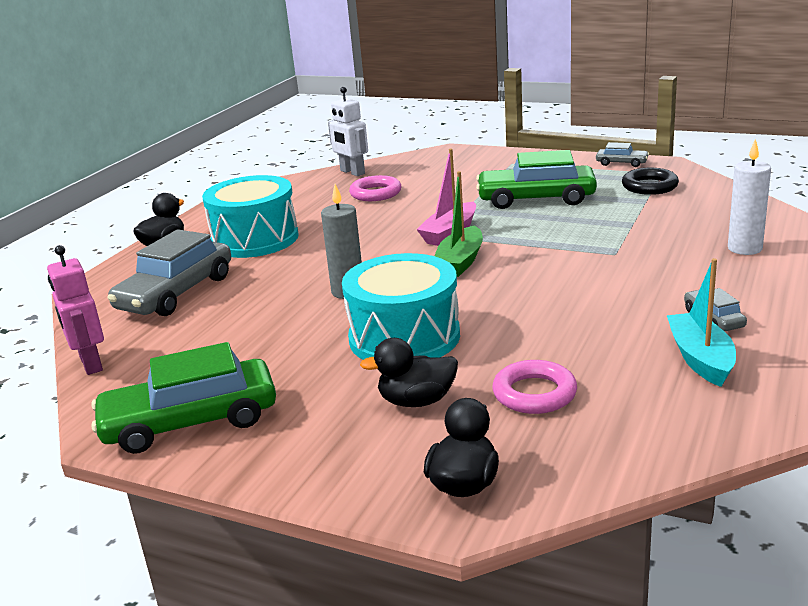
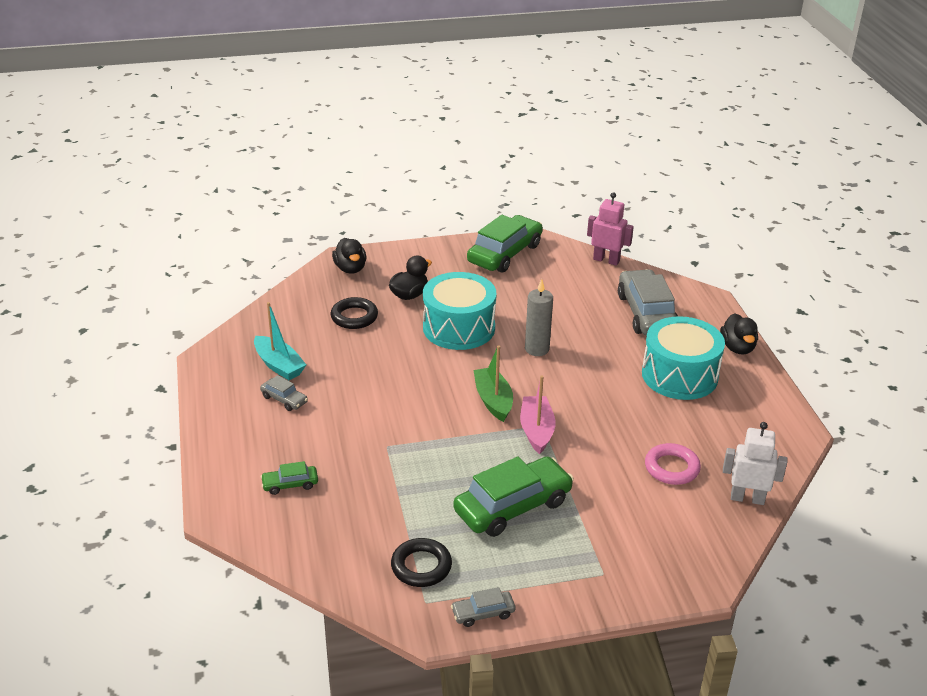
camera: 140 degrees right, 10 degrees up
pink ring [492,360,577,414] -> black ring [331,297,378,329]
white candle [728,139,771,255] -> green car [261,461,318,495]

